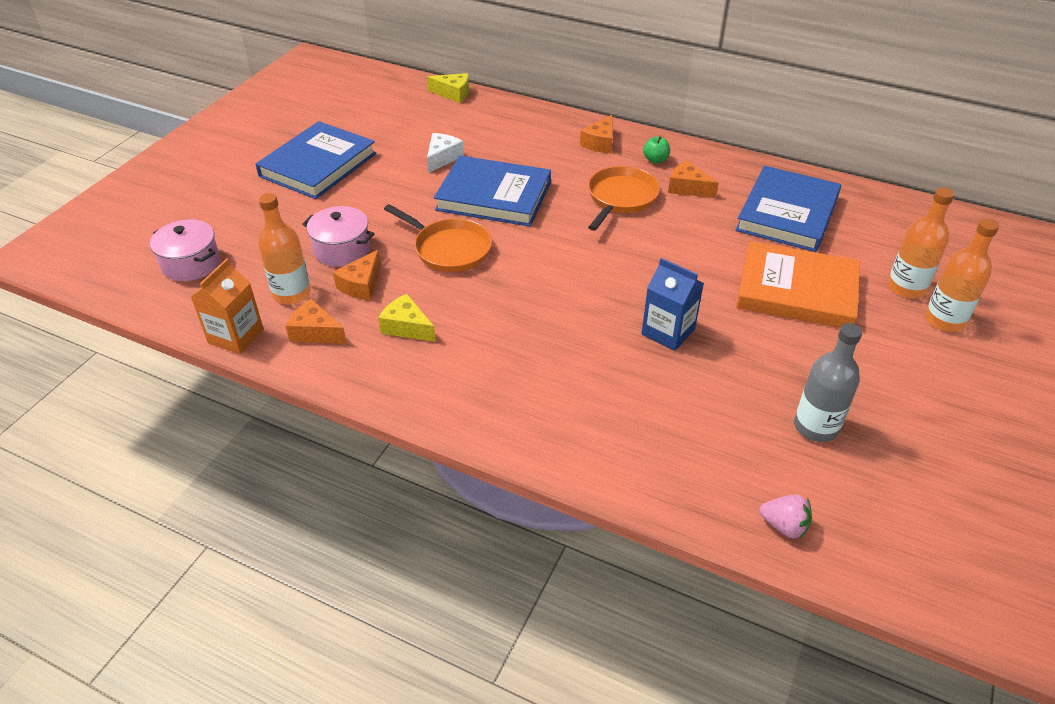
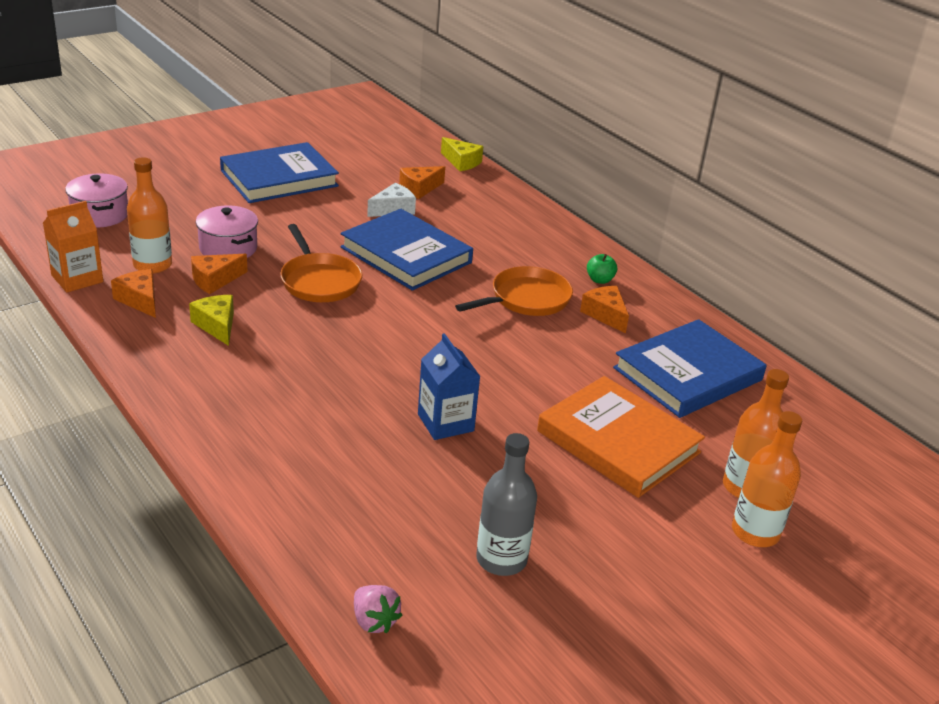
camera: 25 degrees right, 10 degrees down
orange cheese [580,115,613,153] -> orange cheese moved to [399,166,445,199]

